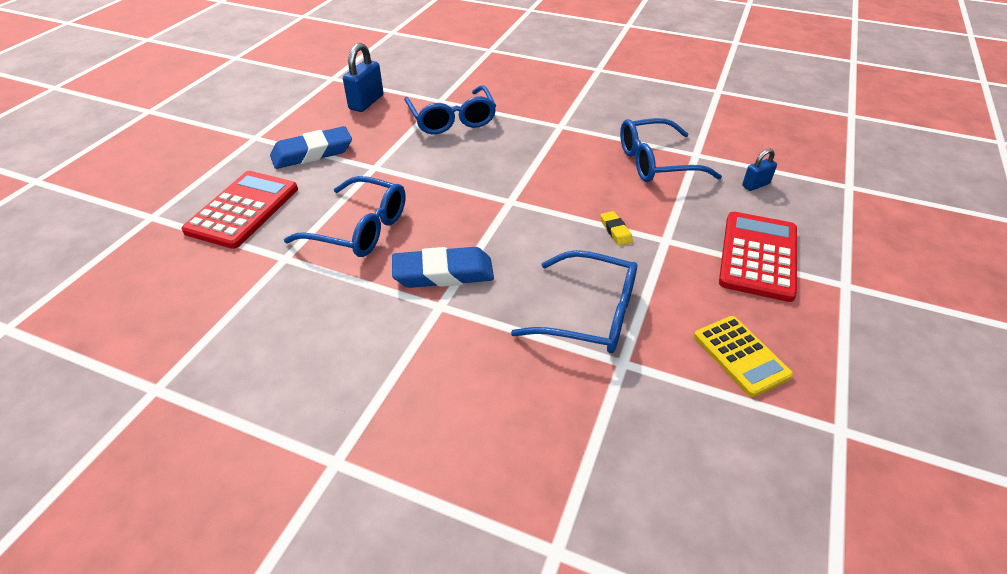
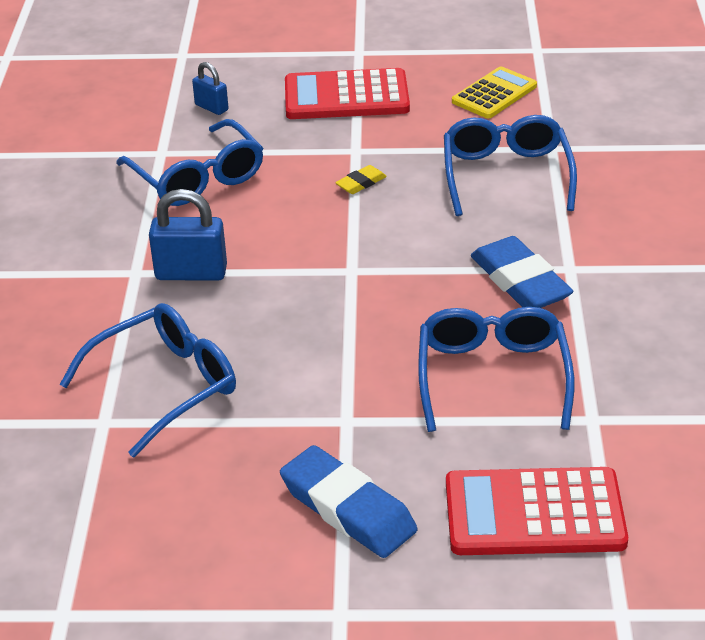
camera: 110 degrees left, 5 degrees down
blue padlock [343,43,383,112] -> blue padlock moved to [149,189,227,281]

